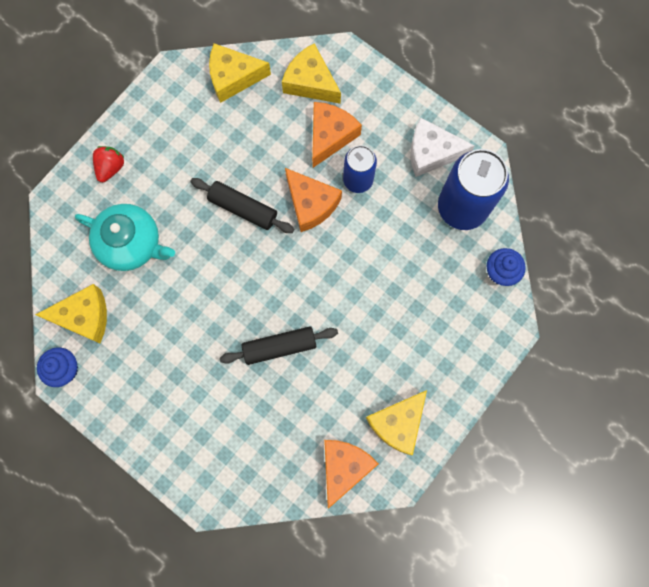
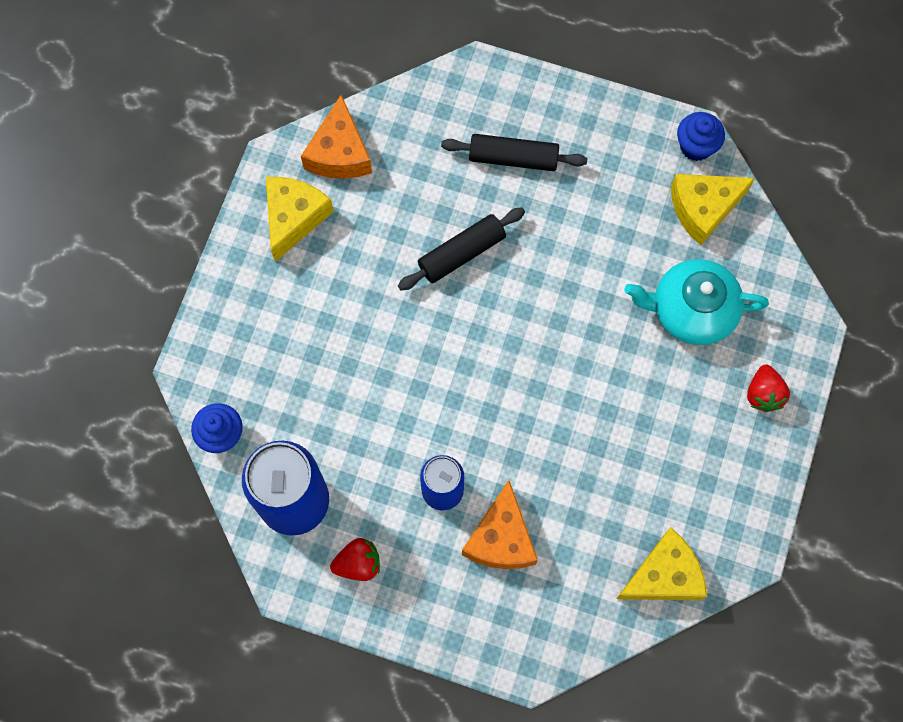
camera: 160 degrees right, 5 degrees down
black rolling pin [190,178,294,233] -> black rolling pin moved to [441,134,587,171]
yellow cheese [282,43,341,104] -> none
orange cheese [285,168,342,232] -> none
white cheese [410,117,475,177] -> red strawberry [330,538,380,581]

